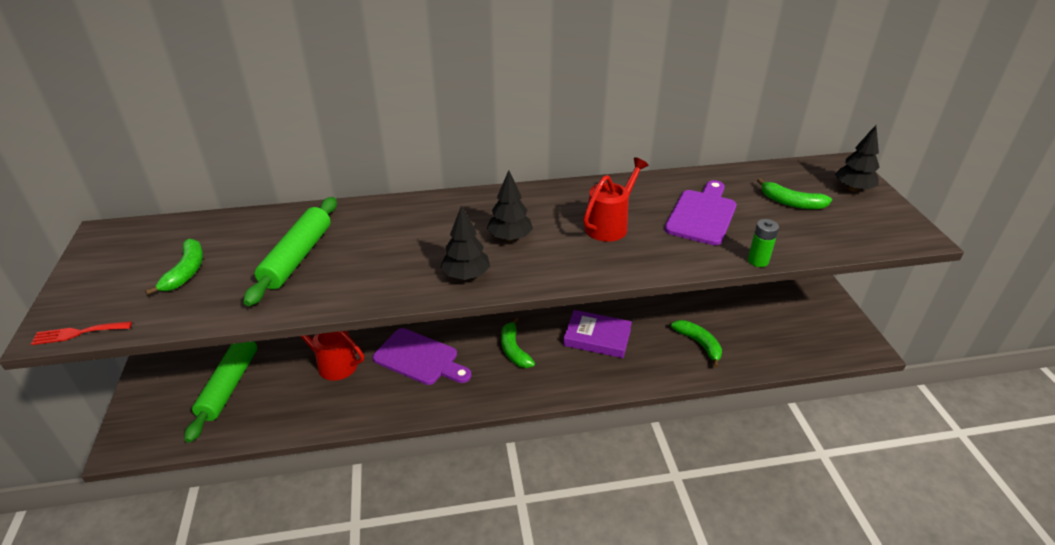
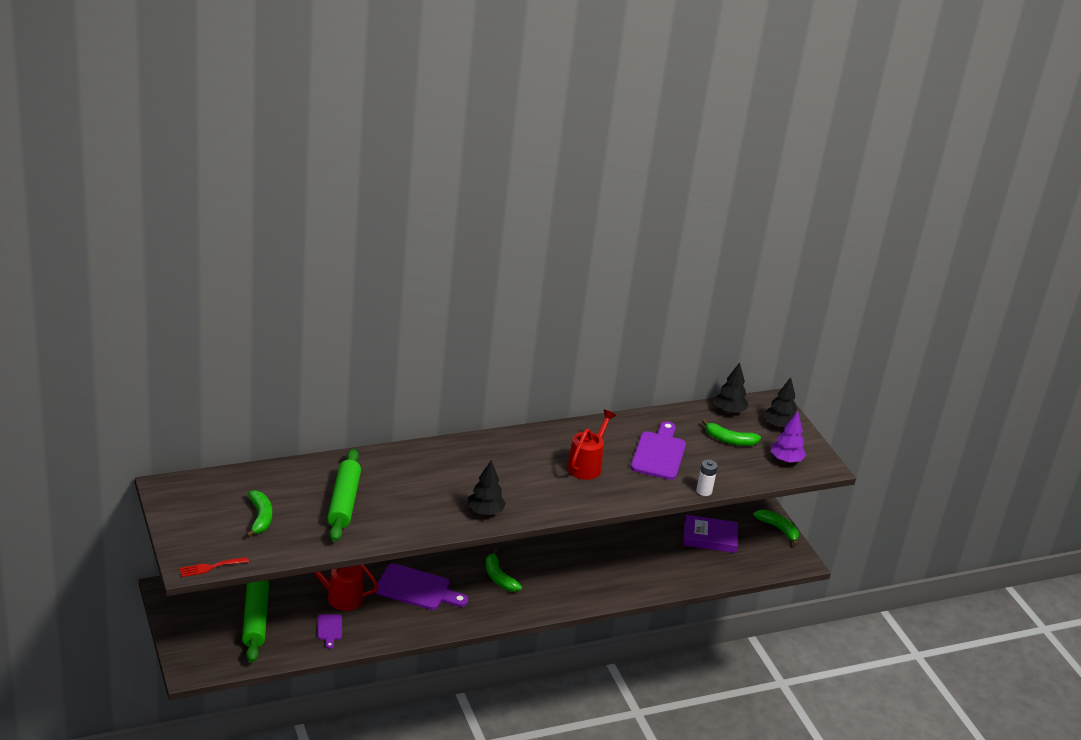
camera: 15 degrees left, 5 degrees down
black tree [487,170,533,241] -> black tree moved to [715,362,749,414]
purple book [563,310,632,358] -> purple book moved to [684,515,738,553]
green banana [671,320,722,368] -> green banana moved to [753,510,799,546]
green battery [748,219,779,267] -> white battery [696,460,718,496]
none -> purple cutting board [318,614,342,649]
none -> purple tree [771,411,806,463]

